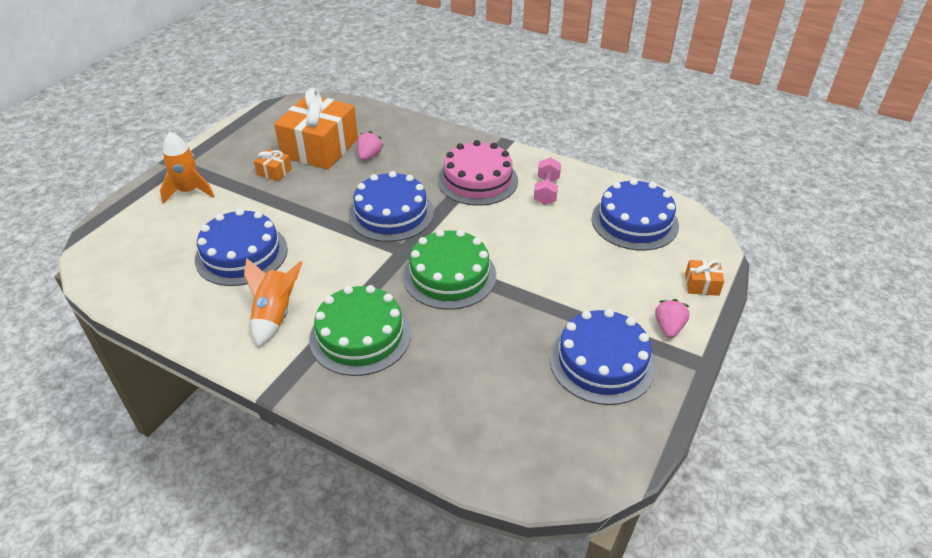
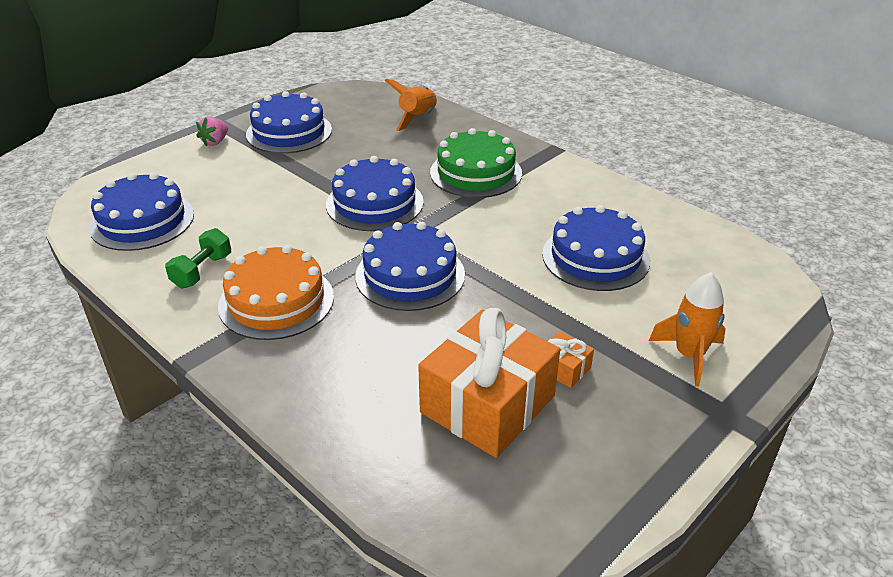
camera: 165 degrees left, 5 degrees down
orange rocket [244,258,303,347] -> orange rocket moved to [385,79,437,131]
pink strawberry [357,131,384,161] -> none
green cake [403,229,496,310] -> blue cake [326,156,424,231]
pink cake [438,140,518,206] -> orange cake [218,245,334,340]
pink dumbbell [534,157,561,205] -> green dumbbell [165,228,231,288]
orange gift [685,260,724,296] -> none

